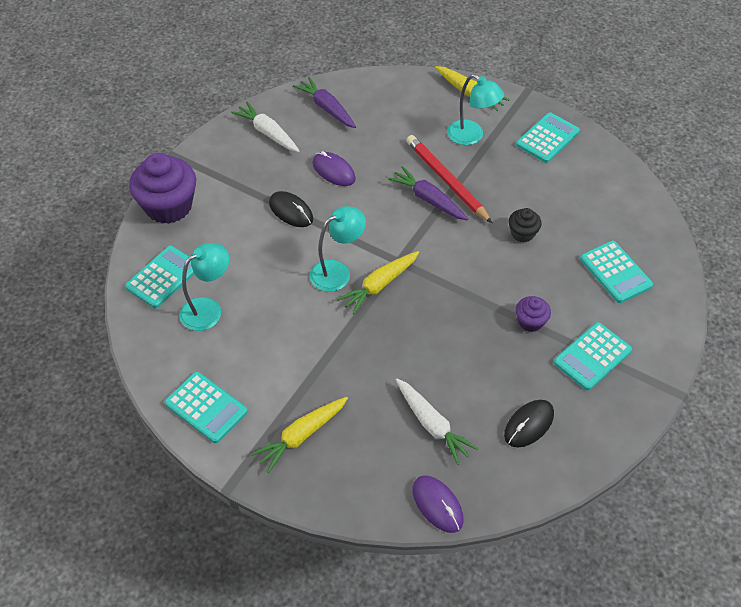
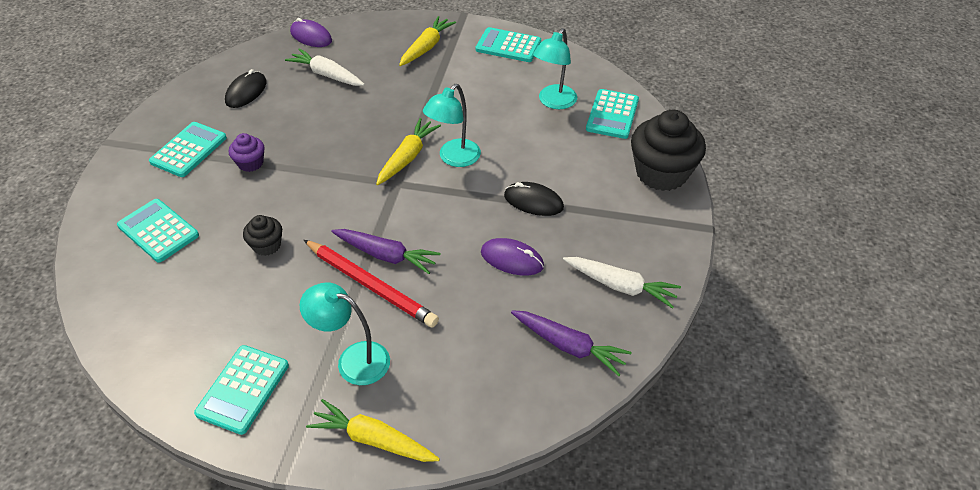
camera: 160 degrees right, 5 degrees down
purple cupcake [129,153,196,224] -> black cupcake [631,110,706,191]

